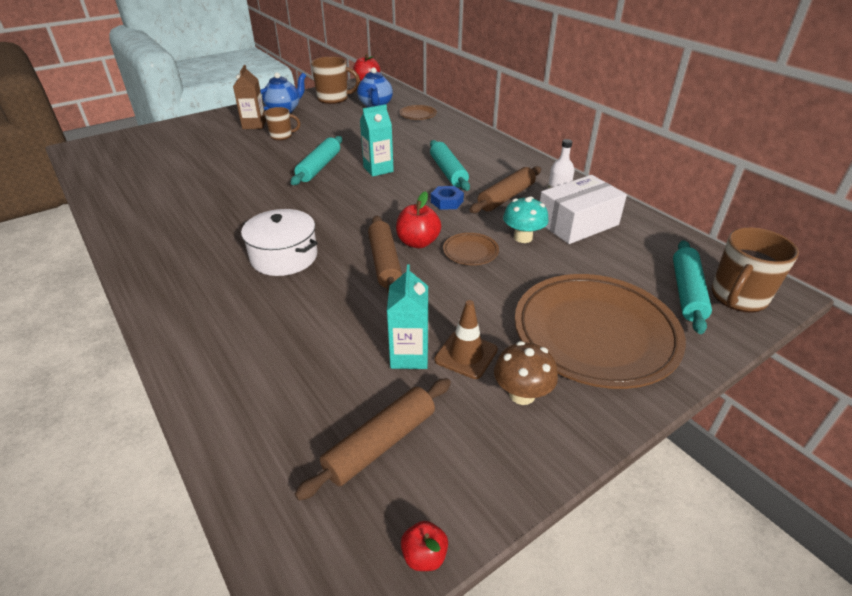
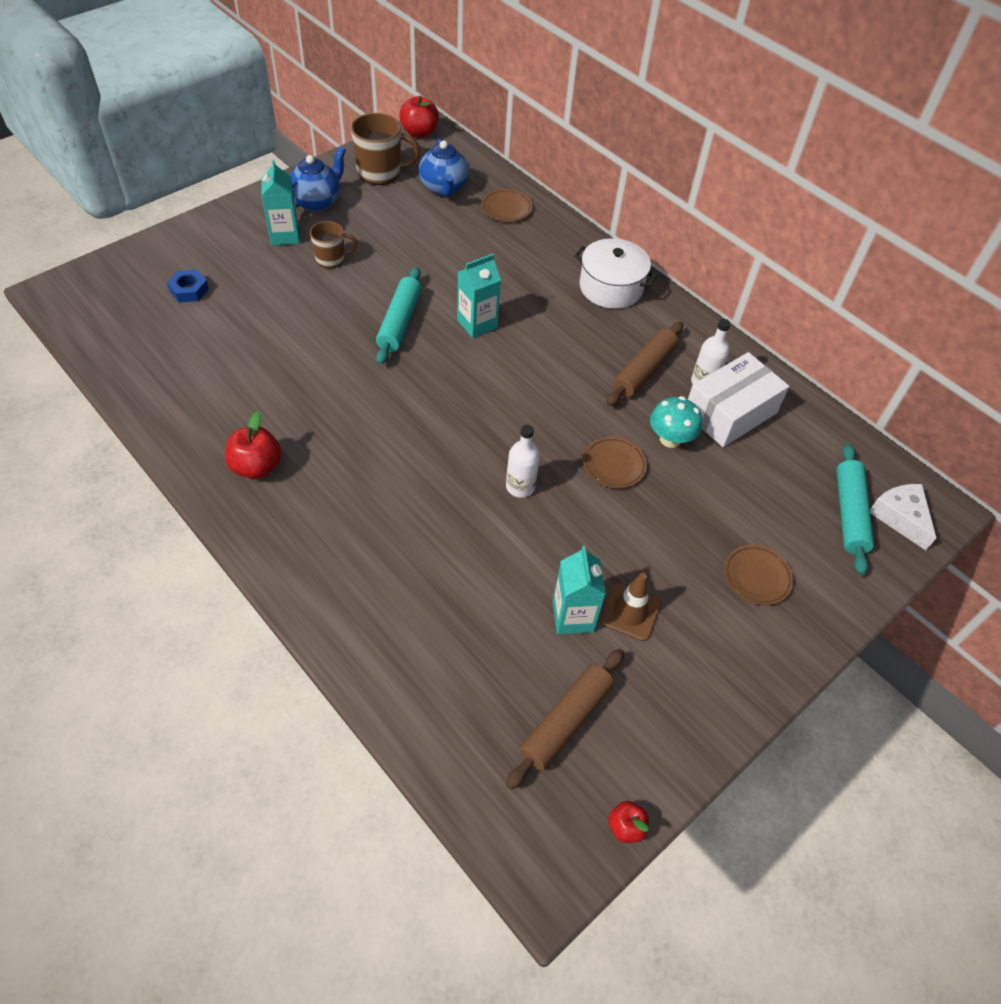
camera: 10 degrees left, 15 degrees up
brown carton [233,65,266,129] -> turquoise carton [261,160,300,245]
white pot [241,209,318,276] -> white pot moved to [574,238,657,309]
brown rolling pin [368,215,402,295] -> white bottle [506,424,540,498]
red apple [396,191,441,248] -> red apple moved to [225,411,282,479]
turquoise rolling pin [430,140,470,191] -> none
blue nut [431,186,464,210] -> blue nut moved to [167,270,209,302]
brown mushroom [494,341,558,405] -> none
brown plate [515,274,686,389] -> brown plate [724,545,794,605], size x0.41
brown mug [712,227,799,313] -> white cheese [870,484,936,550]

